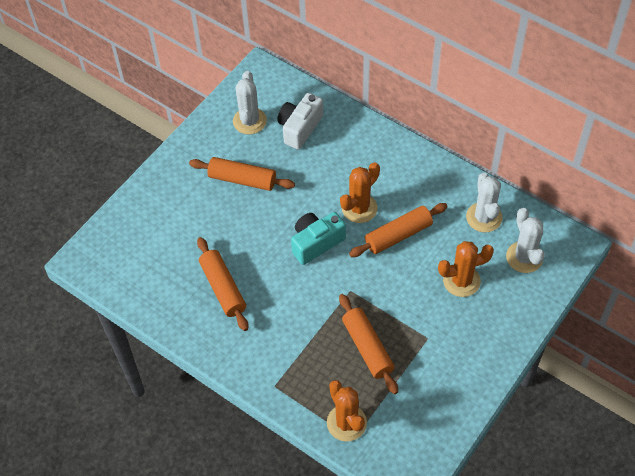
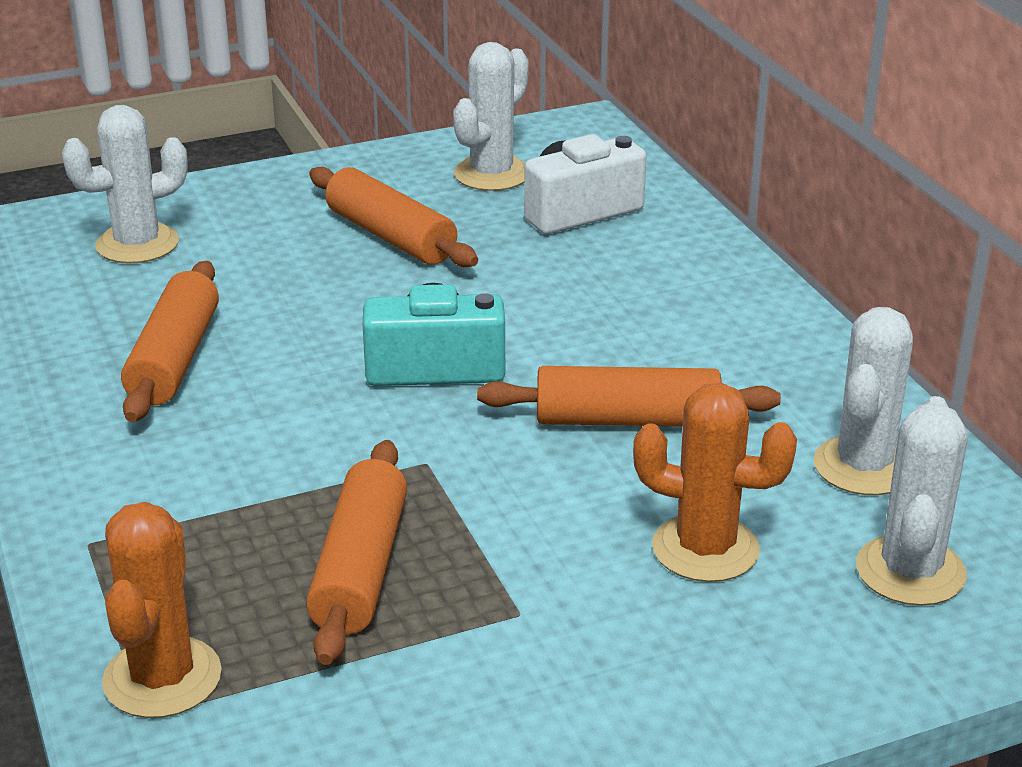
camera: 30 degrees right, 25 degrees down
orange cactus [340,162,380,223] -> none
none -> white cactus [62,105,188,263]

